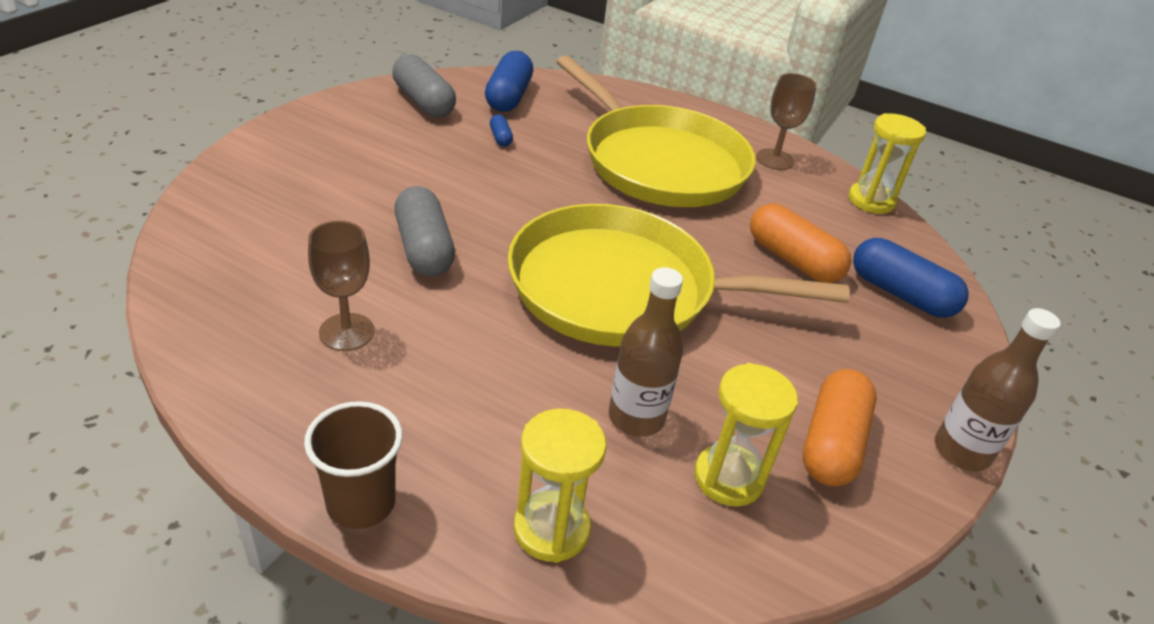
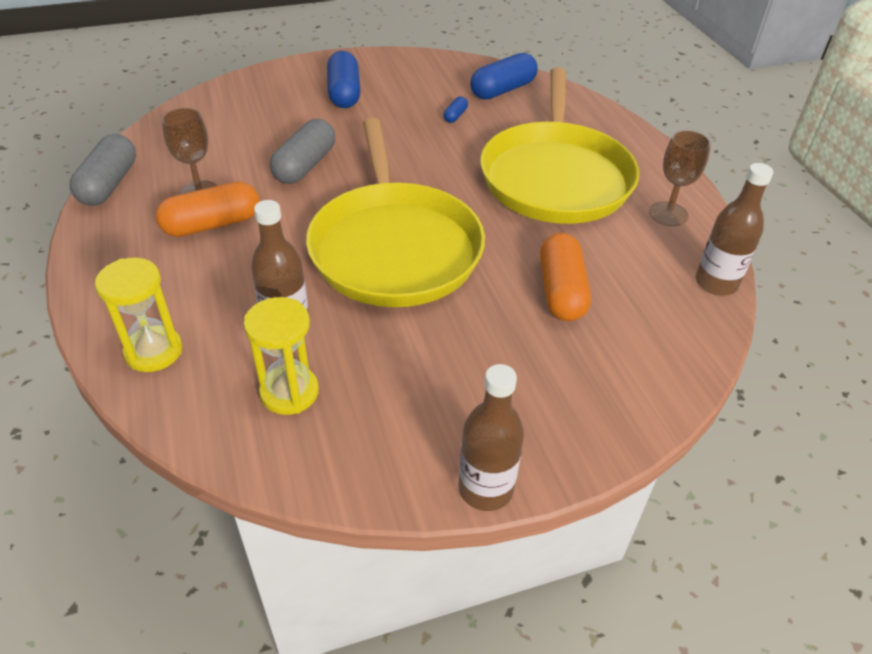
camera: 45 degrees right, 5 degrees up
brown cup [304,401,403,529] -> none
grey capsule [392,54,456,117] -> grey capsule moved to [69,134,136,206]
yellow pan [508,204,850,347] -> yellow pan turned 150 degrees counterclockwise [306,118,485,307]
orange capsule [803,369,877,486] -> orange capsule moved to [156,182,260,237]
yellow hourglass [848,113,926,214] -> brown bottle [696,163,773,296]
blue capsule [853,238,969,318] -> blue capsule moved to [327,51,361,108]

